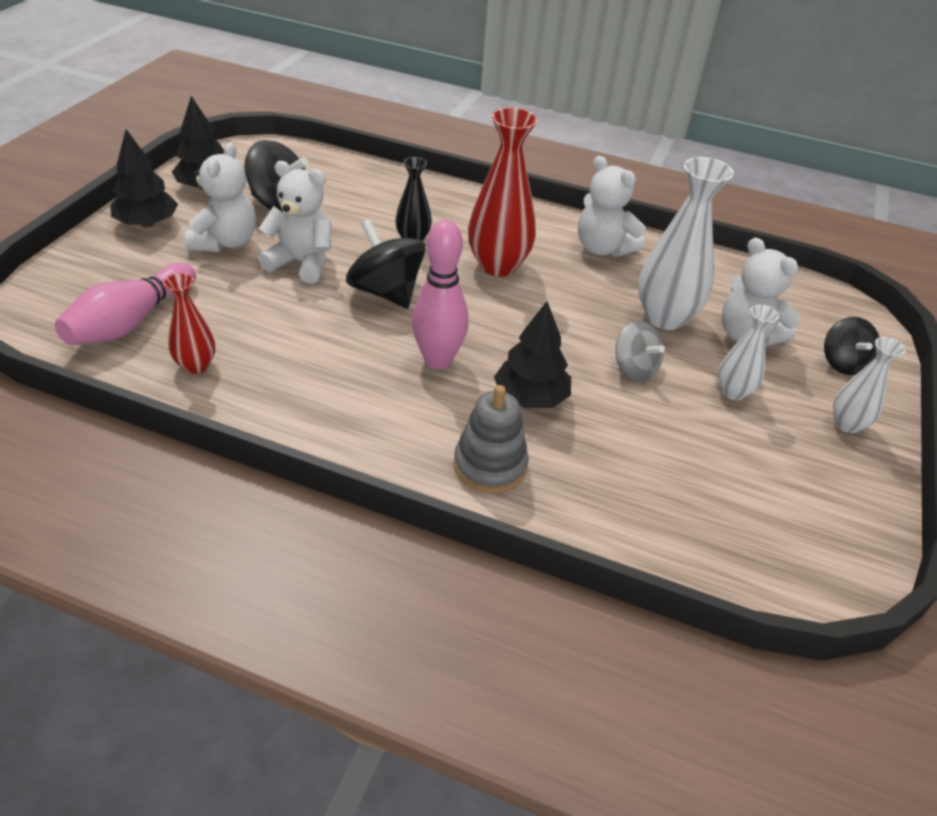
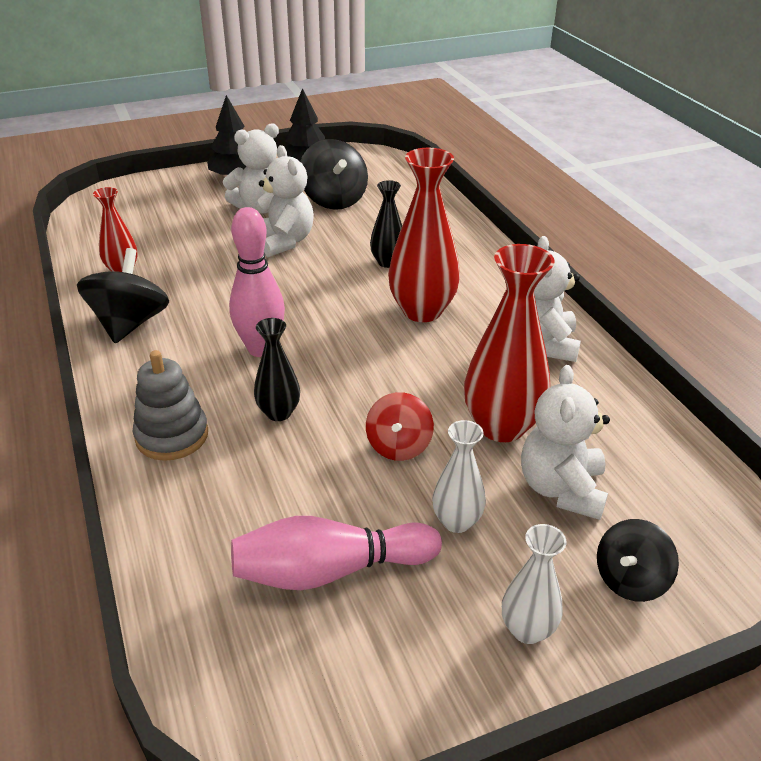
camera: 50 degrees right, 5 degrees down
pink bowling pin [55,263,196,345] -> pink bowling pin moved to [231,516,442,590]
black spinning top [346,219,426,308] -> black spinning top moved to [77,248,169,343]
black tree [494,301,571,408] -> black vase [254,318,300,421]
grey spinning top [615,321,665,381] -> red spinning top [366,392,434,461]
white vase [638,157,734,330] -> red vase [464,244,555,442]

